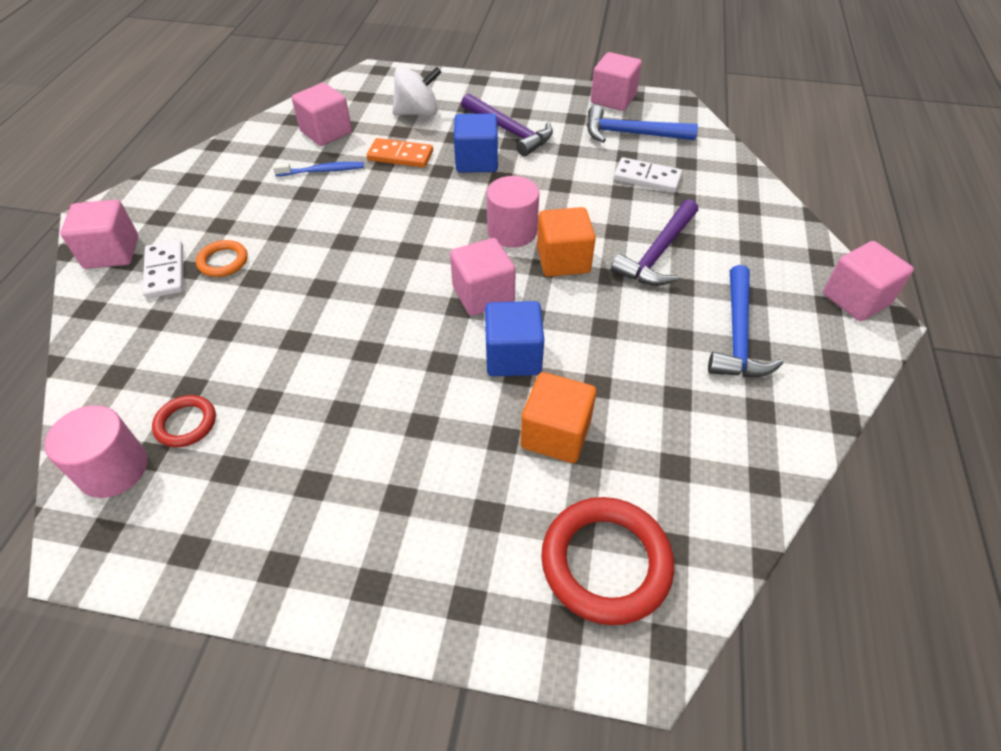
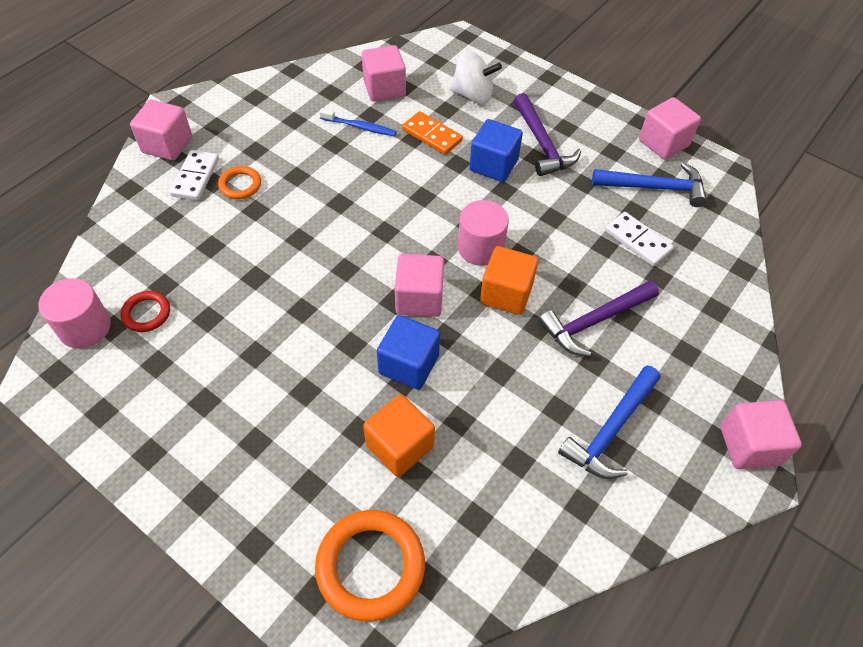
camera: 25 degrees right, 5 degrees up
red ring [541,497,674,625] -> orange ring [315,510,425,621]
blue hammer [587,105,698,143] -> blue hammer turned 150 degrees clockwise [592,162,707,207]

